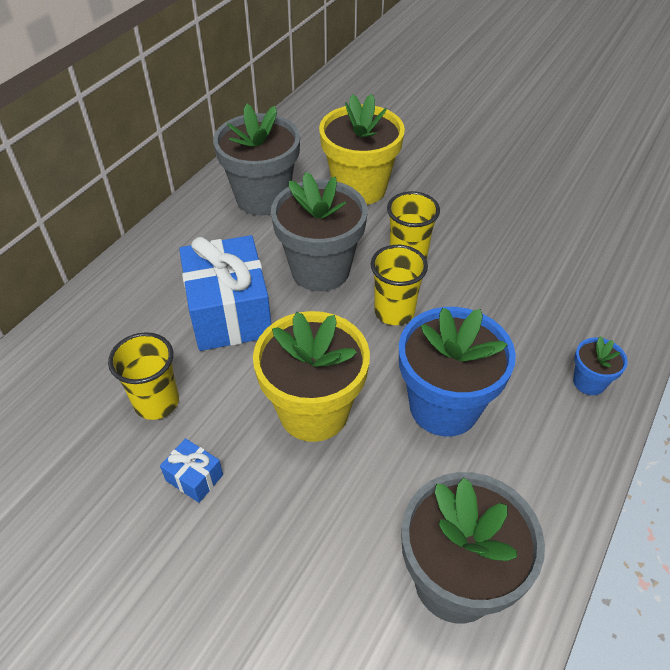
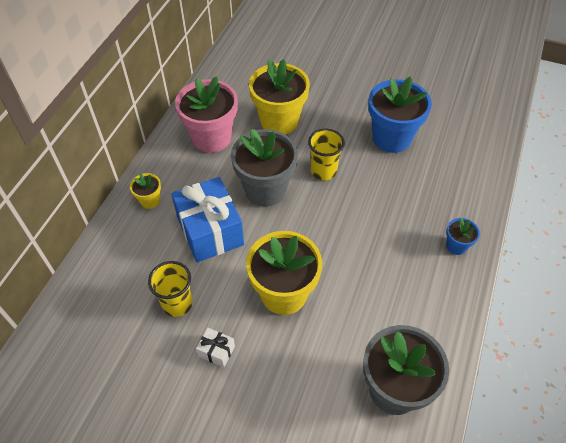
camera: 10 degrees left, 5 degrees up
blue gift [160,438,223,503] -> white gift [196,328,235,367]
grey flower pot [213,103,300,216] -> pink flower pot [175,76,238,153]
yellow cup [371,245,428,325] -> none
blue flower pot [399,307,516,436] -> blue flower pot moved to [368,76,432,153]
none -> yellow flower pot [130,173,161,209]

